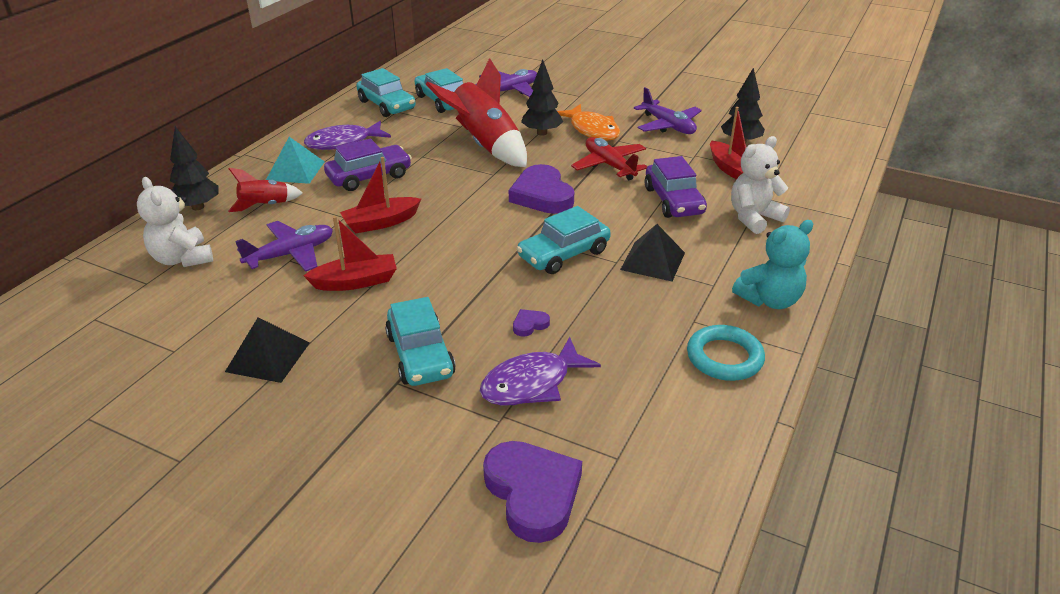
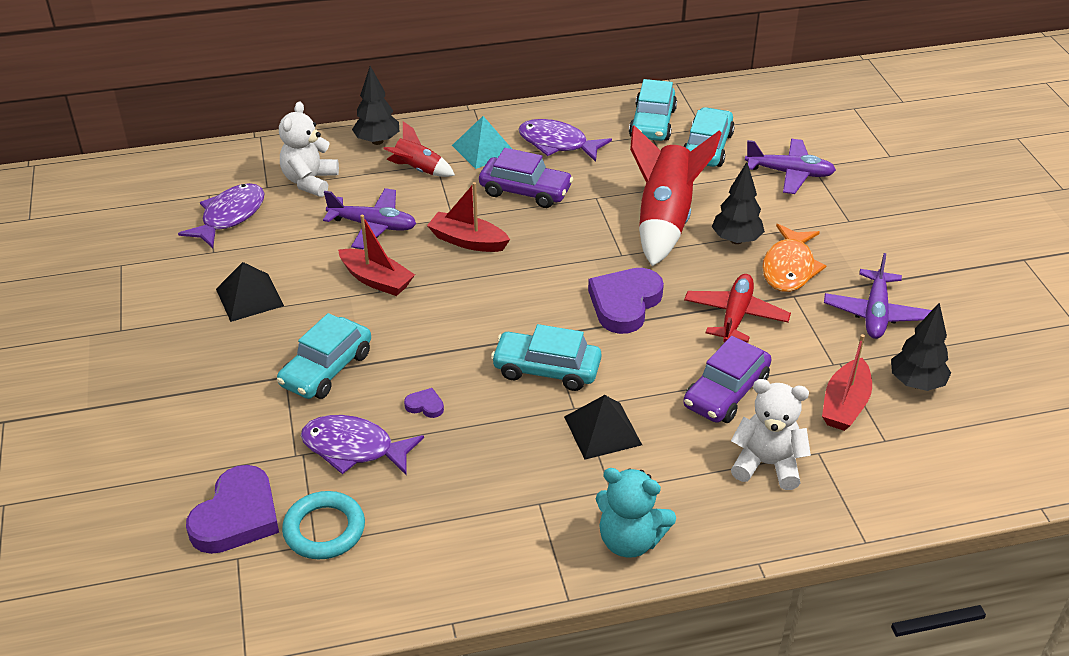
camera: 50 degrees right, 5 degrees up
turquoise ring [687,325,765,381] -> turquoise ring moved to [282,491,365,560]
none -> purple fish [178,183,265,248]

